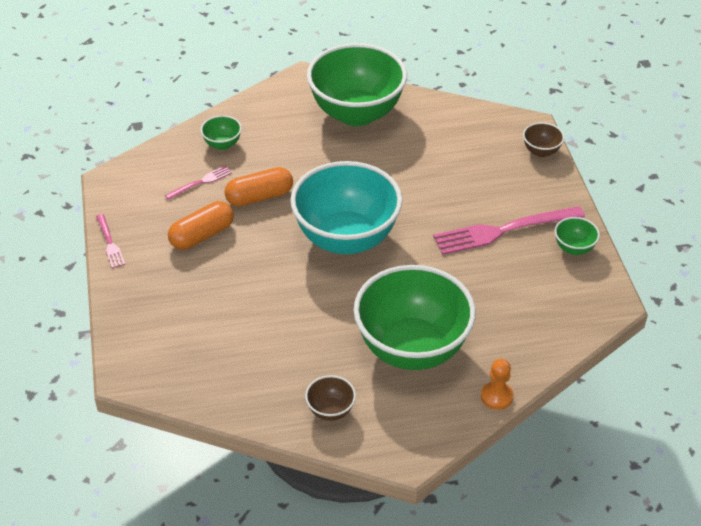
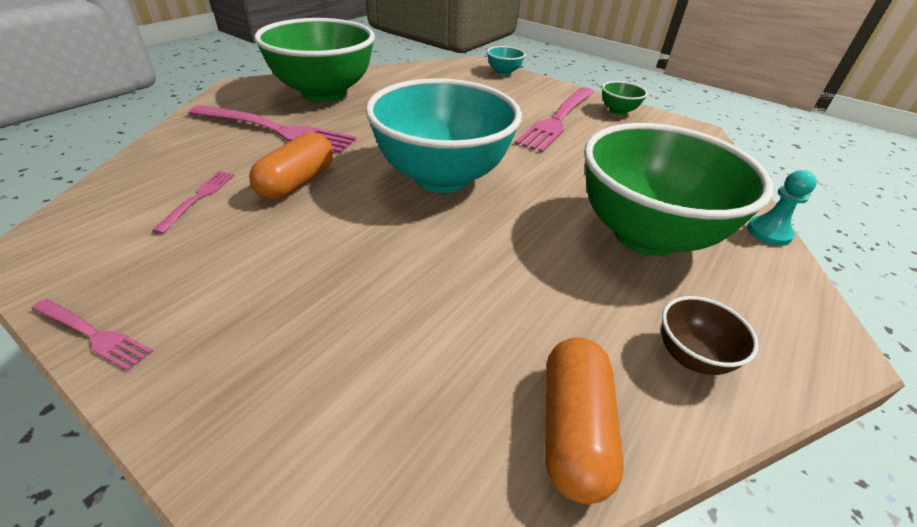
camera: 45 degrees left, 5 degrees down
orange capsule [168,201,234,250] -> orange capsule moved to [545,337,624,504]
green bowl [200,115,242,150] -> none
orange pawn [481,359,513,410] -> turquoise pawn [747,170,817,246]
brown bowl [523,122,565,157] -> turquoise bowl [487,46,526,76]
none -> pink fork [189,105,357,153]

